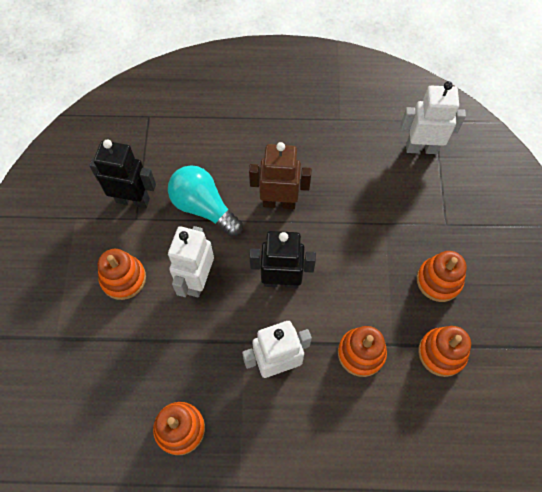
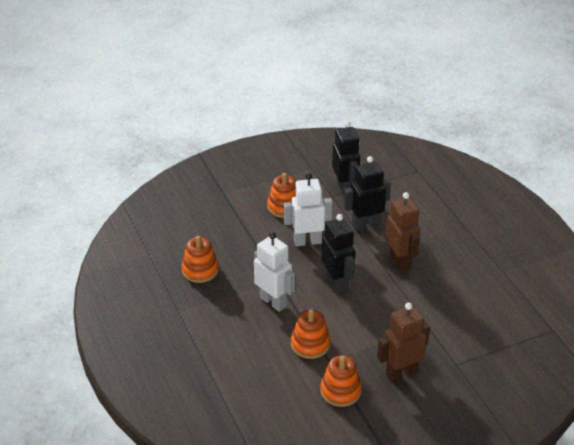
camera: 65 degrees right, 25 degrees down
turquoise light bulb [168,165,243,236] -> black robot [343,156,391,231]
white robot [400,81,466,154] -> none
orange stacking toy [417,251,467,302] -> brown robot [377,302,430,382]

